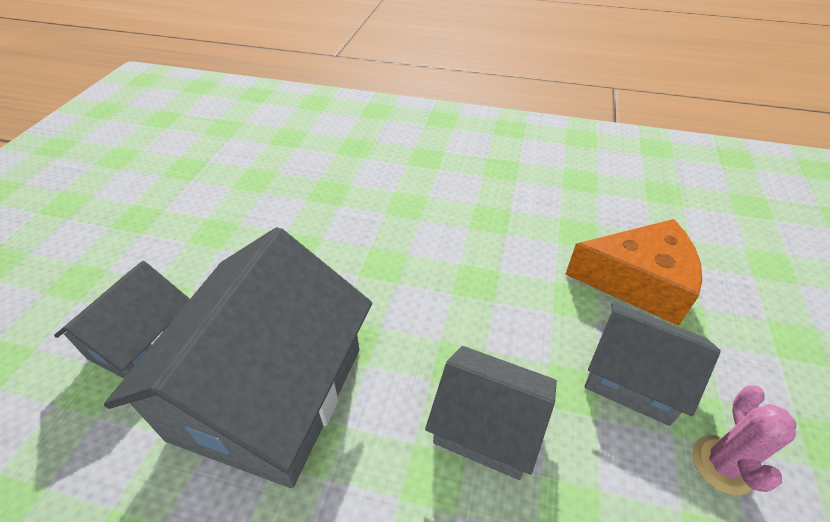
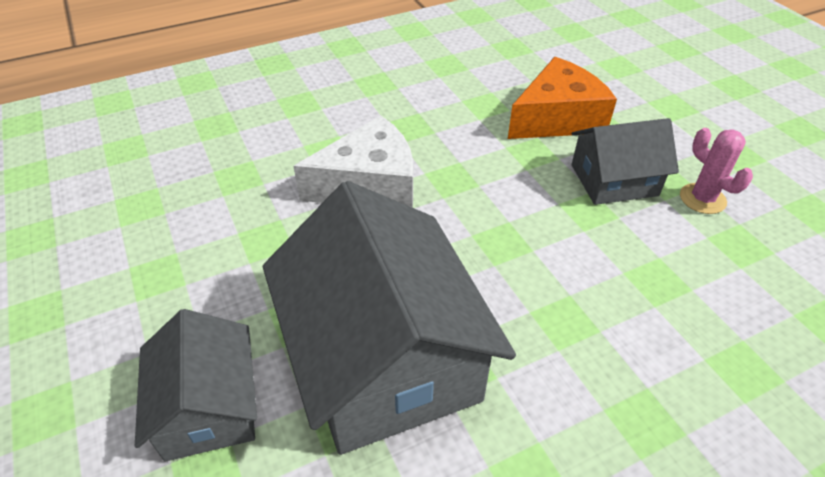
camera: 40 degrees left, 0 degrees up
grey house [425,346,557,480] -> none
none -> white cheese [293,116,413,208]

